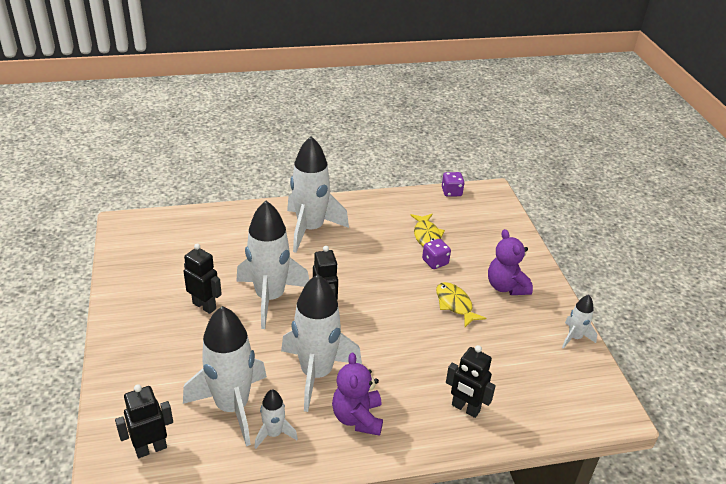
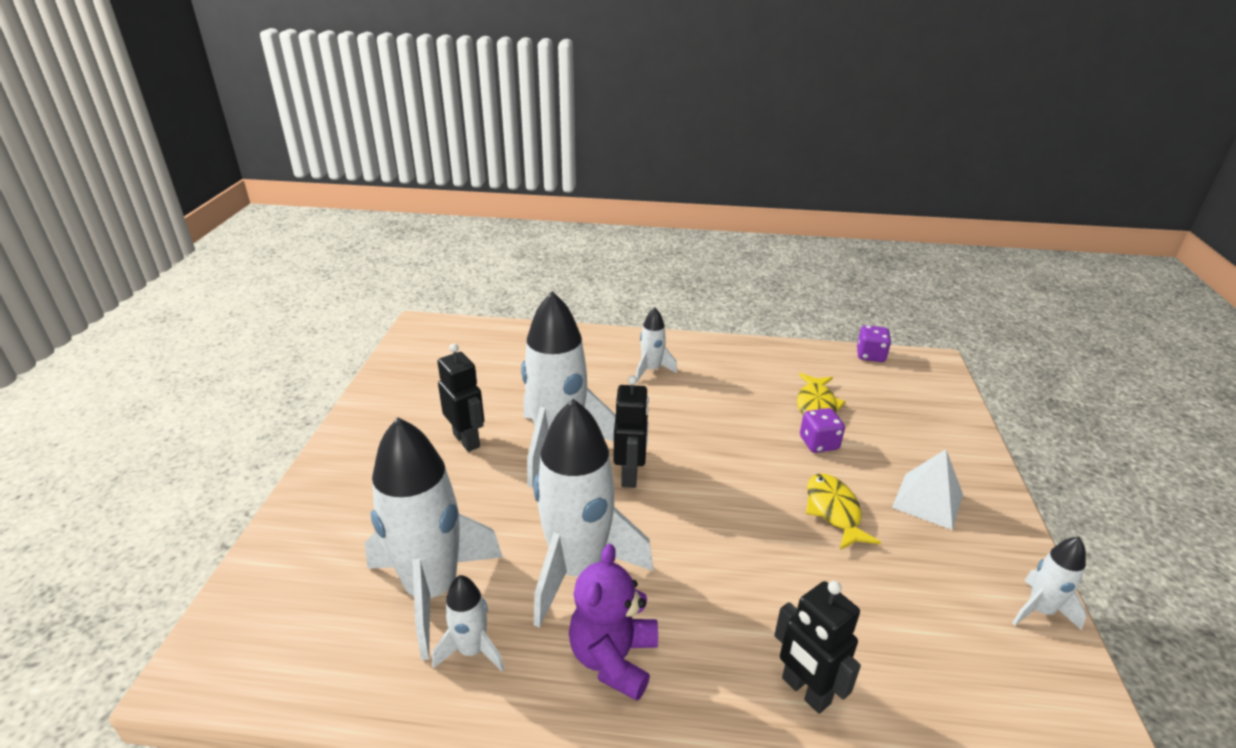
camera: 20 degrees right, 5 degrees down
black robot [115,384,173,458] -> none
white rocket [287,136,349,253] -> white rocket [636,307,677,381], size x0.48
purple teddy bear [488,229,533,295] -> white pyramid [892,449,963,530]

